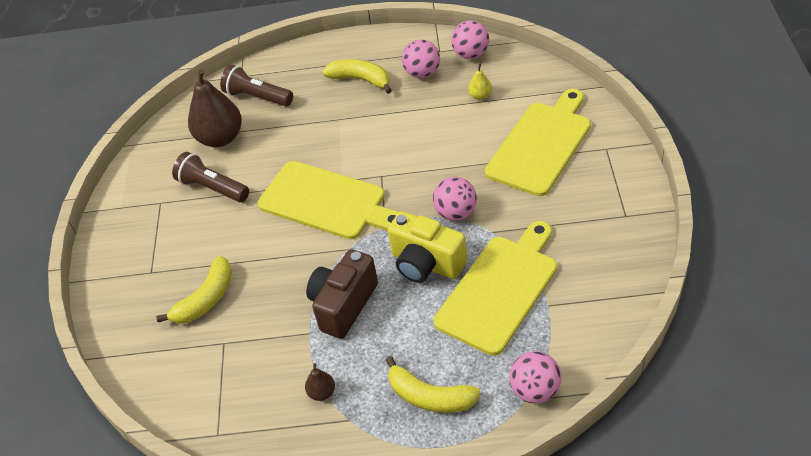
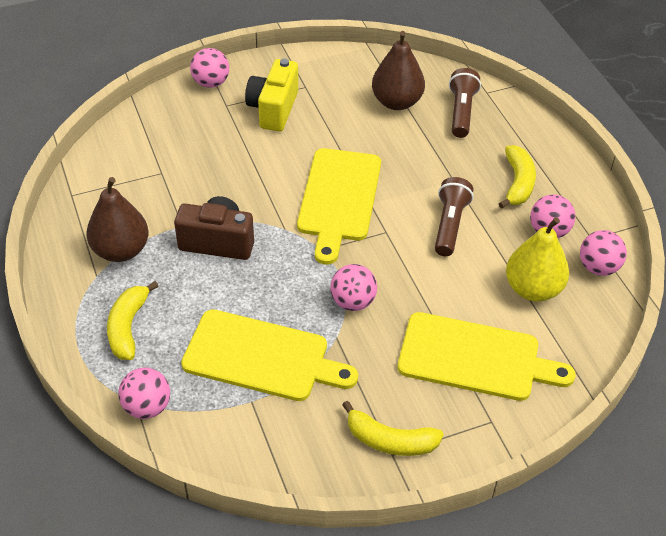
camera: 65 degrees right, 0 degrees up
yellow banana [156,256,232,324] -> yellow banana moved to [342,401,444,456]
brown flashlight [172,152,249,202] -> brown flashlight moved to [435,177,474,256]
brown pear [305,363,335,401] -> brown pear [87,177,149,262], size x2.24
yellow camera [388,211,467,283] -> yellow camera moved to [245,58,298,131]
yellow pear [468,64,492,100] -> yellow pear [506,217,569,302], size x2.24
none -> pink ball [190,48,229,88]

